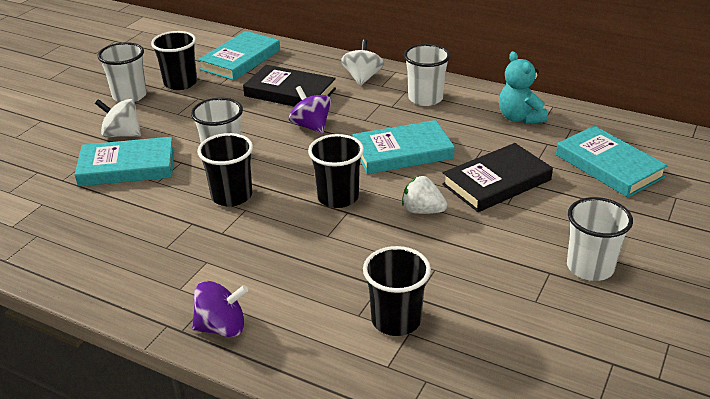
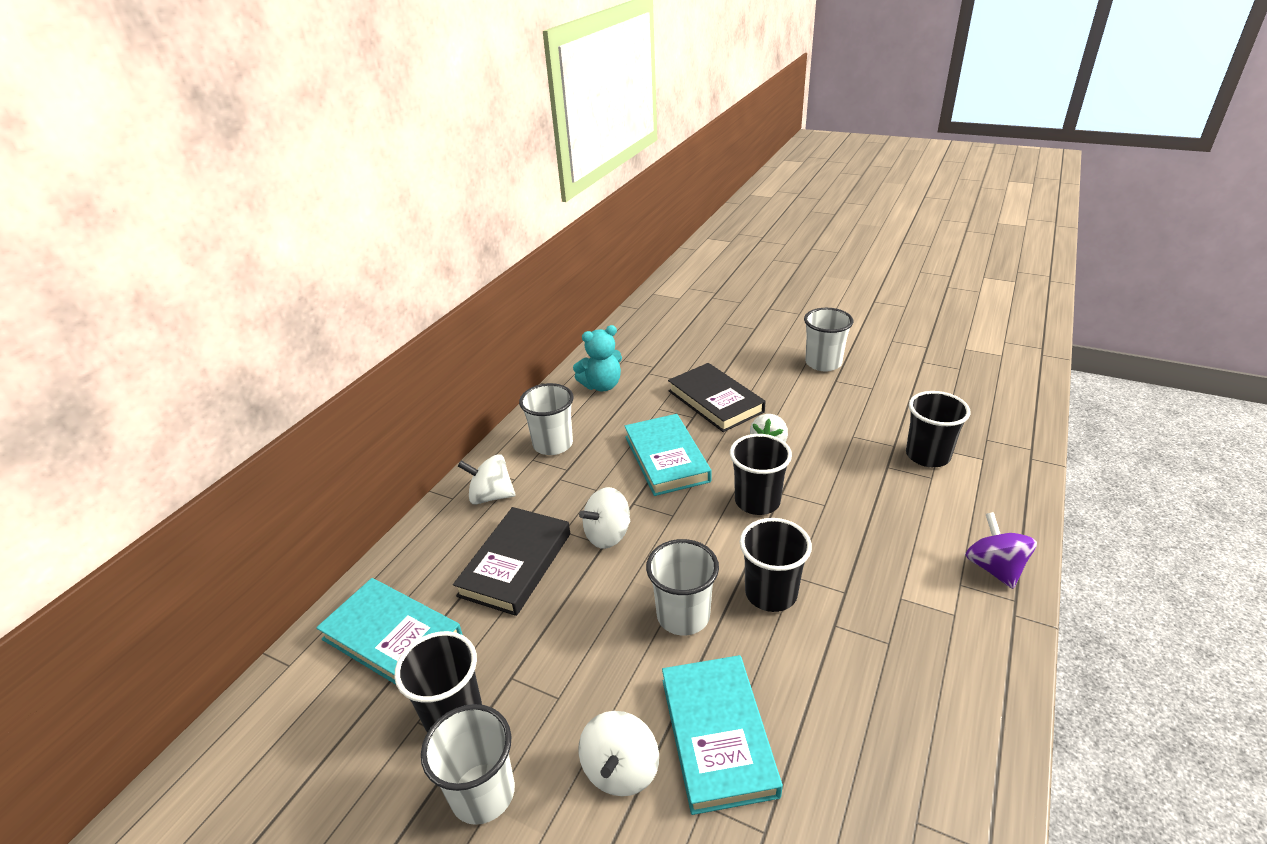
camera: 90 degrees left, 0 degrees up
purple spinning top [289,86,331,134] -> white spinning top [579,487,630,549]
turquoise book [556,126,668,197] -> none

